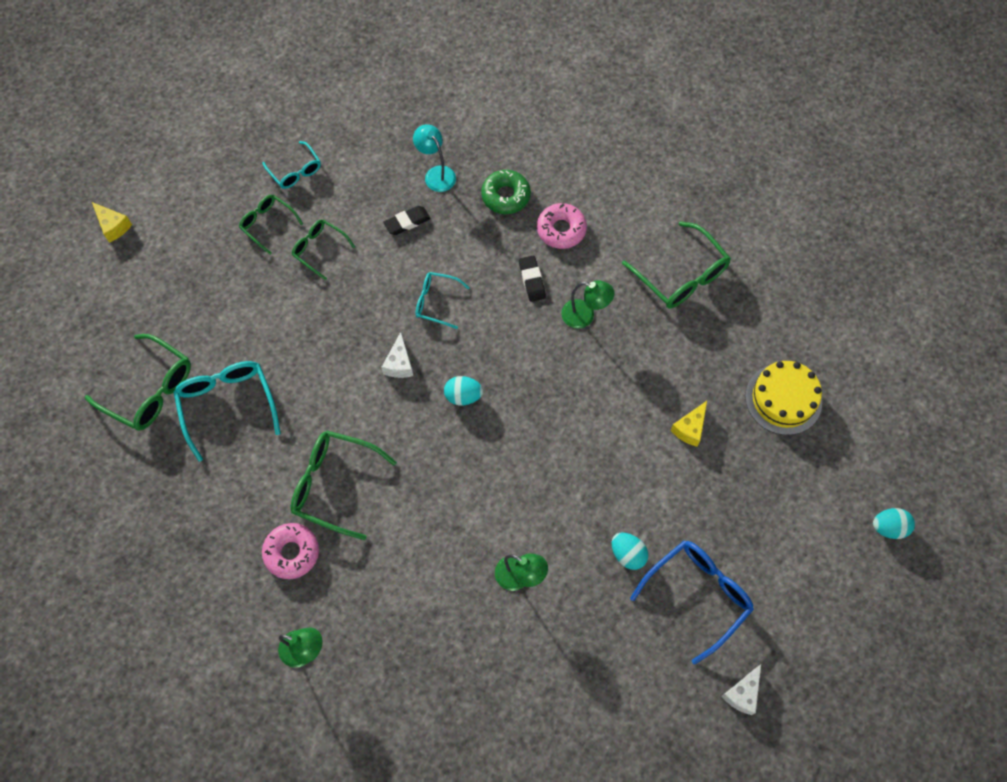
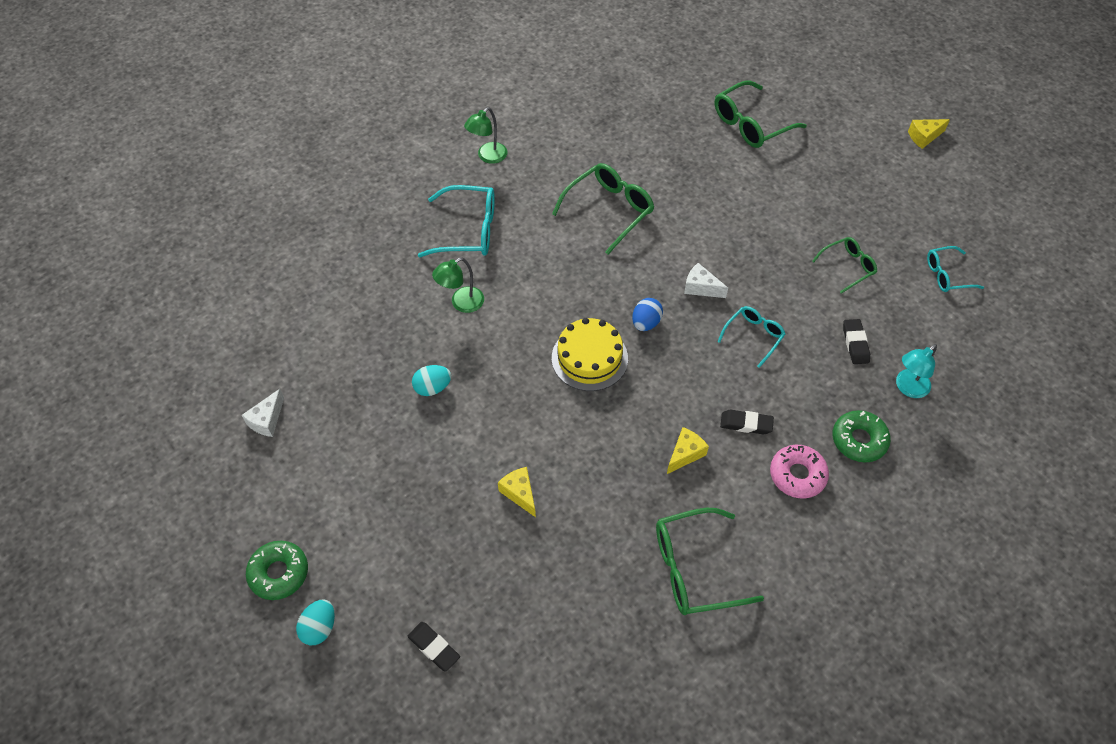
camera: 115 degrees right, 10 degrees down
turquoise glasses [173,361,281,462] -> turquoise glasses moved to [418,185,495,257]
green glasses [239,195,303,255] -> none
pink donut [262,523,319,579] -> none
turquoise lamp [413,124,456,192] -> turquoise lamp turned 150 degrees clockwise [896,344,937,398]
turquoise egg [444,376,483,405] -> blue egg [632,298,663,331]
green lamp [561,280,614,329] -> yellow cheese [667,427,709,474]
blue glasses [630,540,754,665] -> none
white cheese [721,664,761,715] -> white cheese turned 120 degrees counterclockwise [241,389,284,437]
yellow cake [745,361,822,435] -> yellow cake moved to [552,318,628,391]
none -> green donut [246,541,308,600]
none -> black eraser [407,622,460,672]

